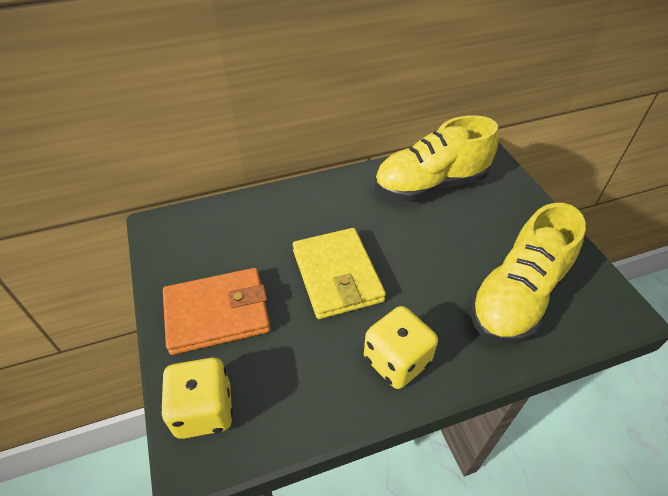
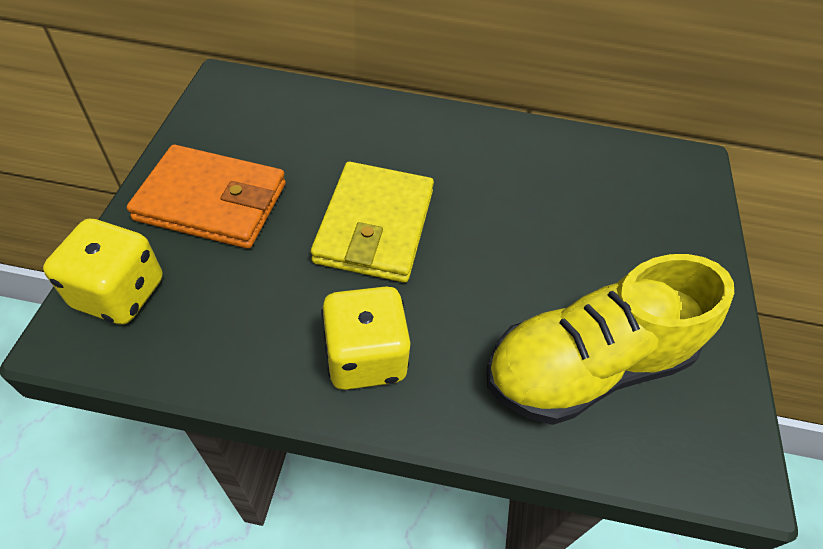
camera: 25 degrees right, 5 degrees up
yellow shoe [375,115,499,201] -> none

